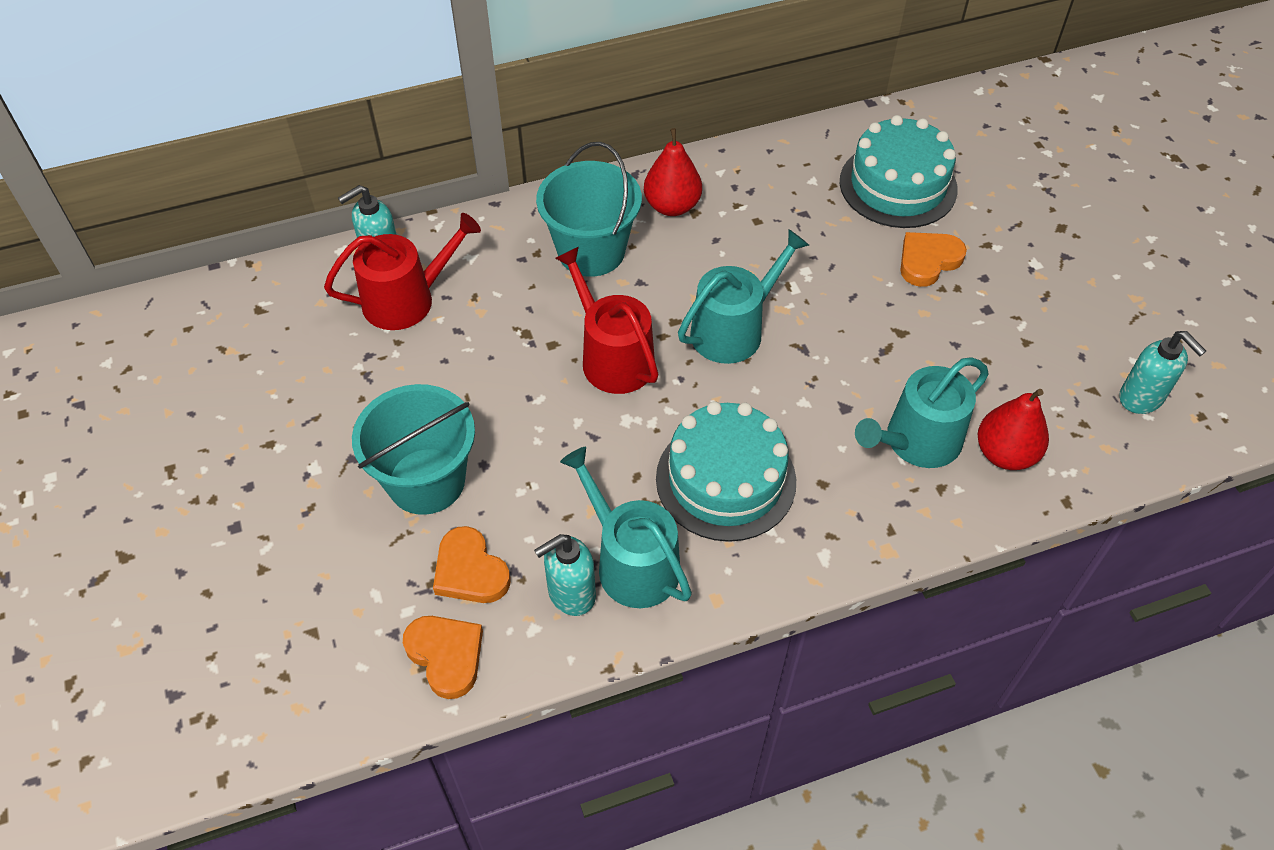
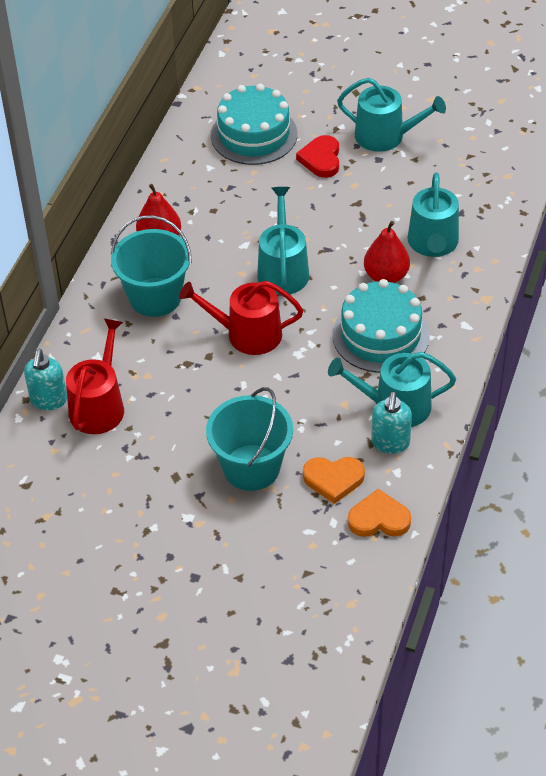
camera: 50 degrees left, 5 degrees down
orange heart [900,232,967,287] -> red heart [296,135,339,178]
red pear [978,389,1049,470] -> red pear moved to [364,221,410,283]
turquoise soap dispenser [1119,331,1206,414] -> none
none -> turquoise watering can [337,78,446,152]

